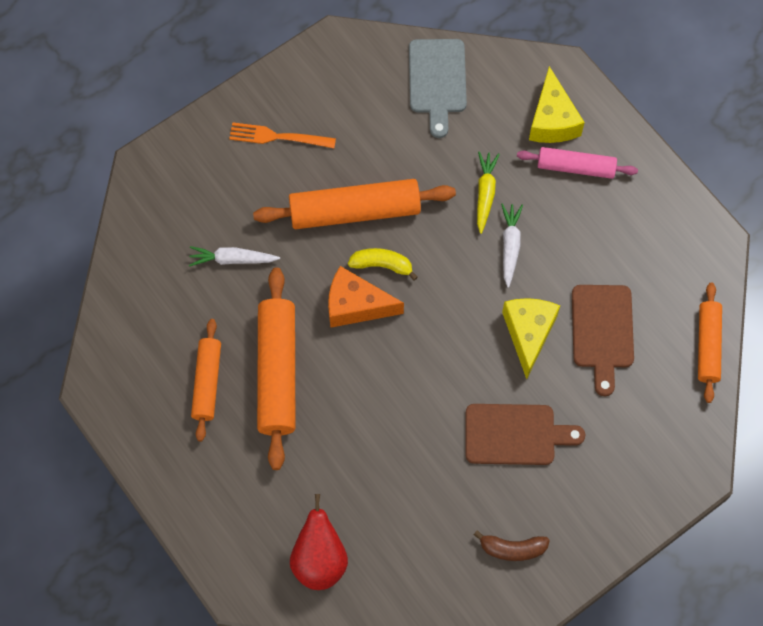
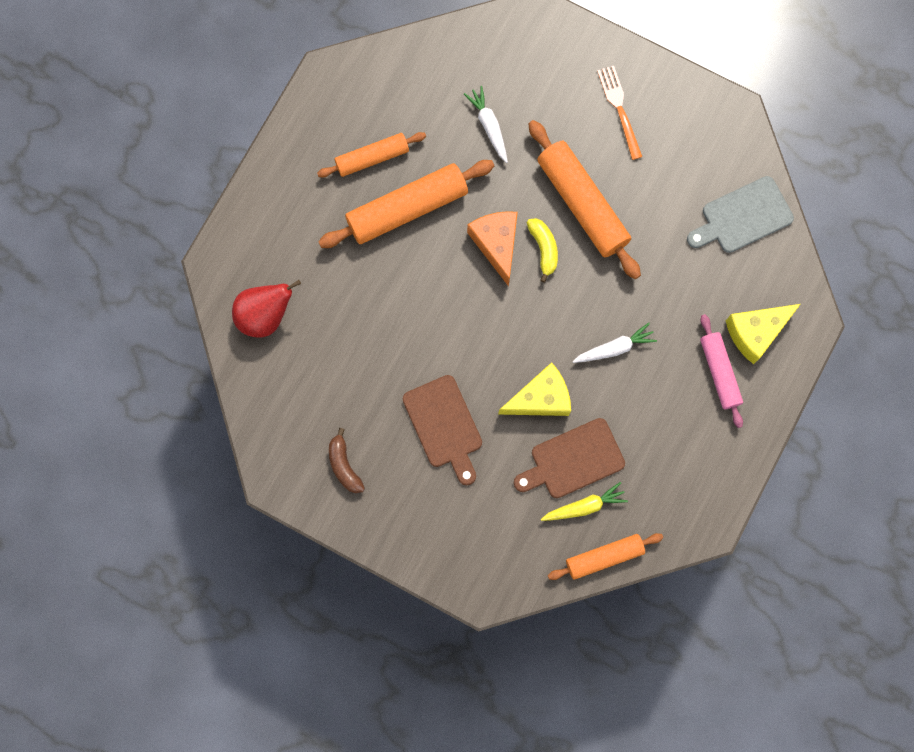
camera: 65 degrees right, 10 degrees up
yellow carrot [477,152,500,234] -> yellow carrot moved to [541,482,628,521]

